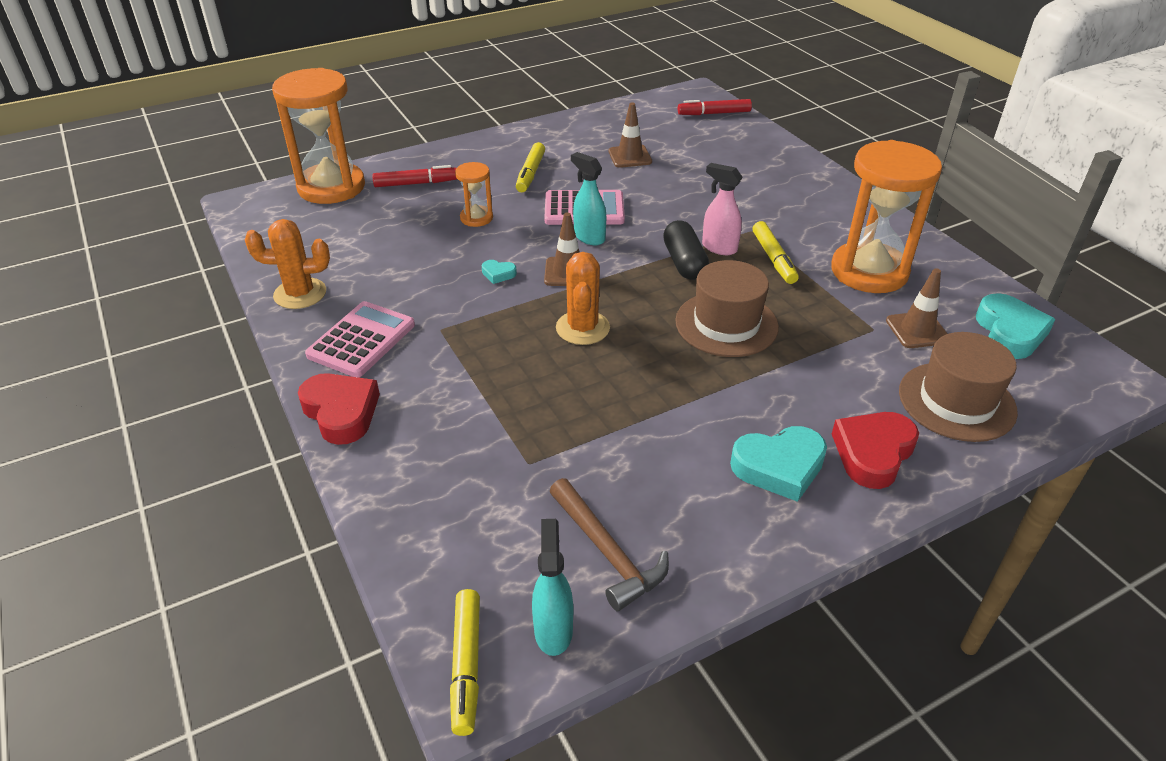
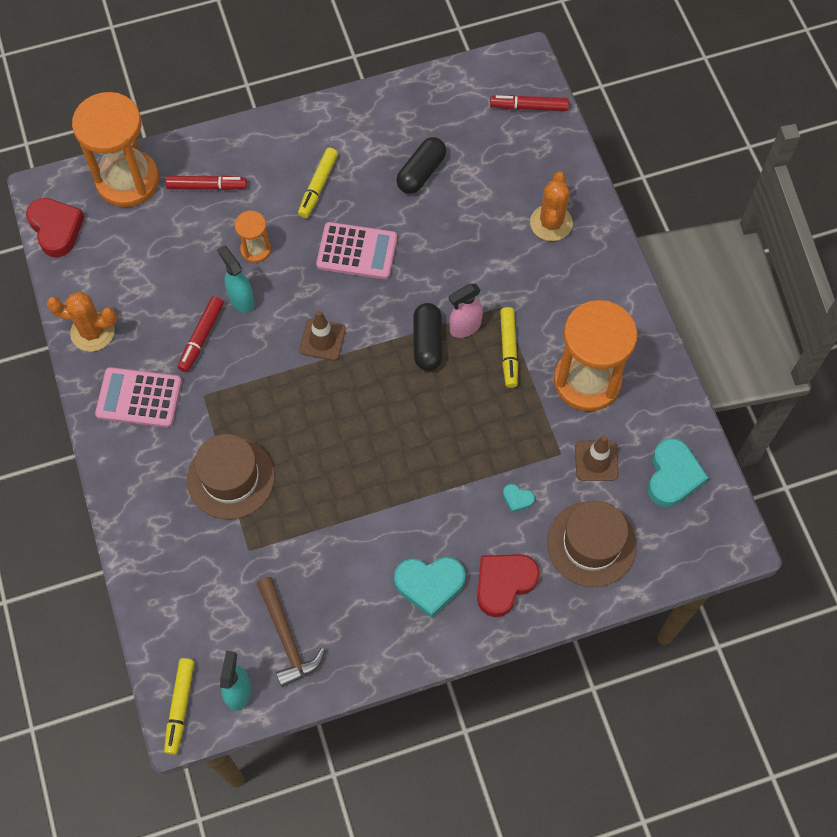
camera: 10 degrees right, 25 degrees up
red heart [298,373,380,445] -> red heart moved to [26,198,84,257]
pink calculator [305,301,415,377] -> pink calculator turned 120 degrees counterclockwise [95,367,182,428]
turquoise heart [482,260,517,284] -> turquoise heart moved to [503,484,535,513]
orange cactus [556,252,610,345] -> orange cactus moved to [530,172,573,241]
turquoise spray bottle [571,152,606,245] -> turquoise spray bottle moved to [217,245,254,313]
brown traffic cone [609,103,652,168] -> black capsule [396,137,446,194]
brown hat [675,260,779,357] -> brown hat moved to [187,434,275,519]
pink spray bottle [702,163,742,255] -> pink spray bottle turned 75 degrees counterclockwise [449,284,483,338]
none -> red marker [178,296,224,372]

